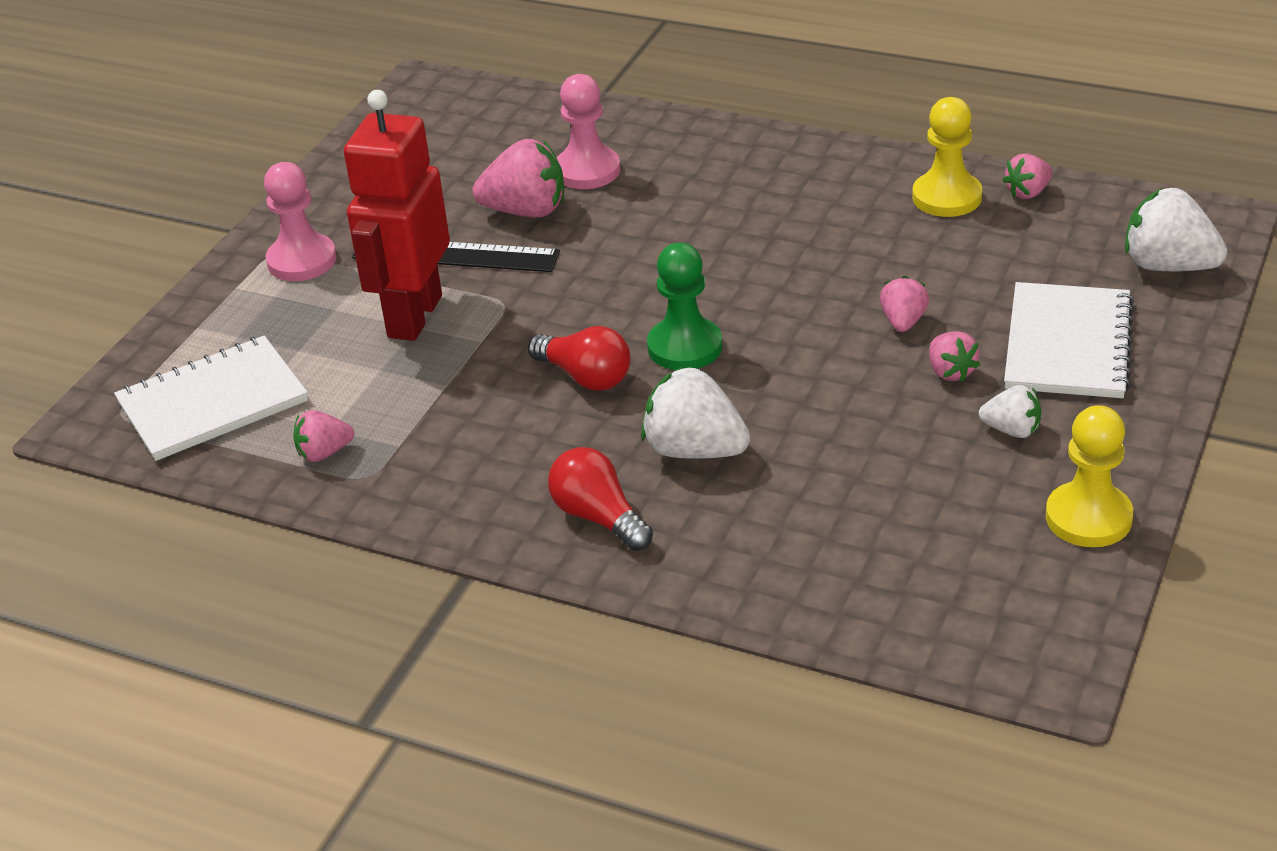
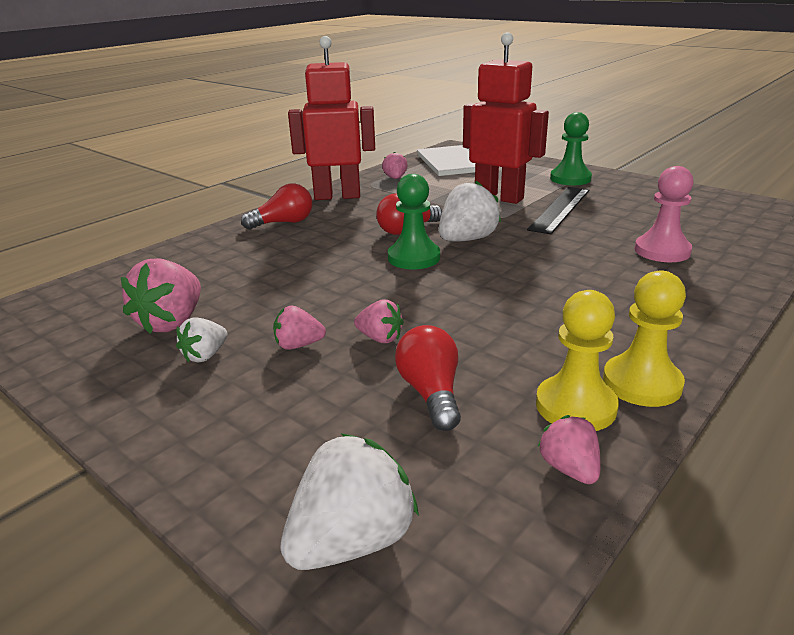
camera: 105 degrees right, 10 degrees down
pink pawn [264,162,337,281] -> green pawn [550,112,592,185]
pink strawberry [472,139,564,218] -> pink strawberry moved to [121,258,201,334]
white strawberry [641,366,750,459] -> white strawberry moved to [439,180,501,241]
white notebook [1004,282,1134,398] -> none
yellow pawn [1046,405,1133,547] -> yellow pawn moved to [603,270,686,407]
none -> red robot [288,36,375,200]
none -> red light bulb [395,325,461,431]

